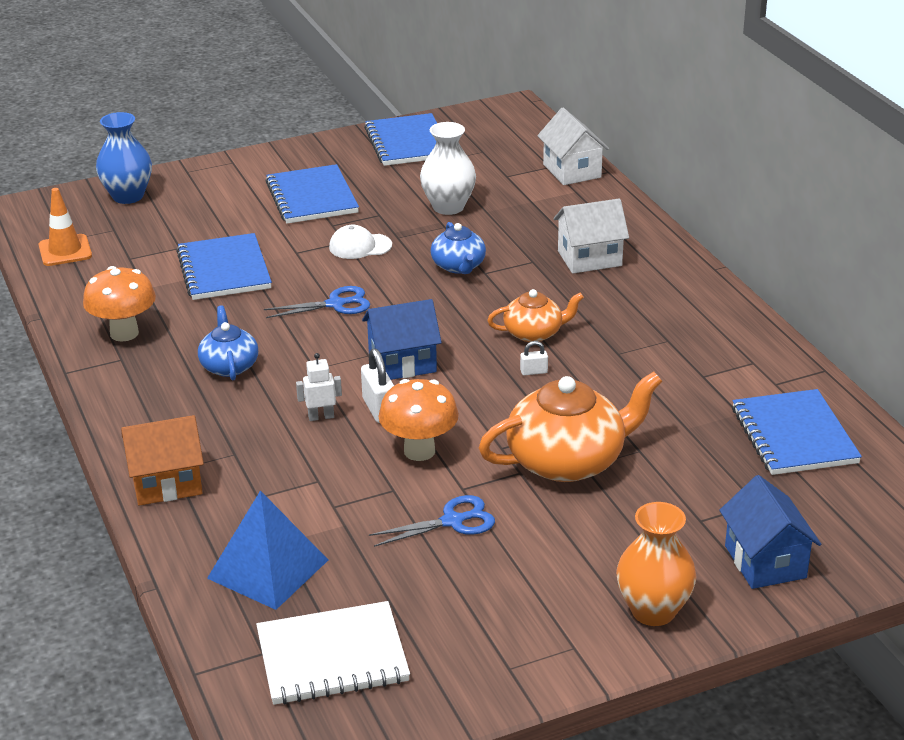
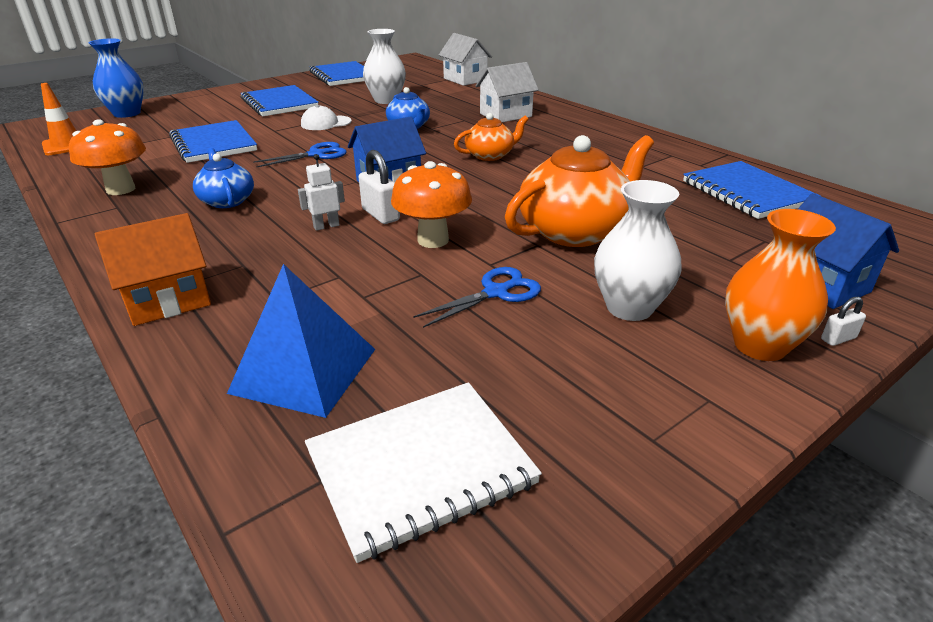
camera: 15 degrees left, 0 degrees up
white padlock [520,341,548,375] -> white padlock moved to [821,297,866,346]
none -> white vase [594,180,682,321]

